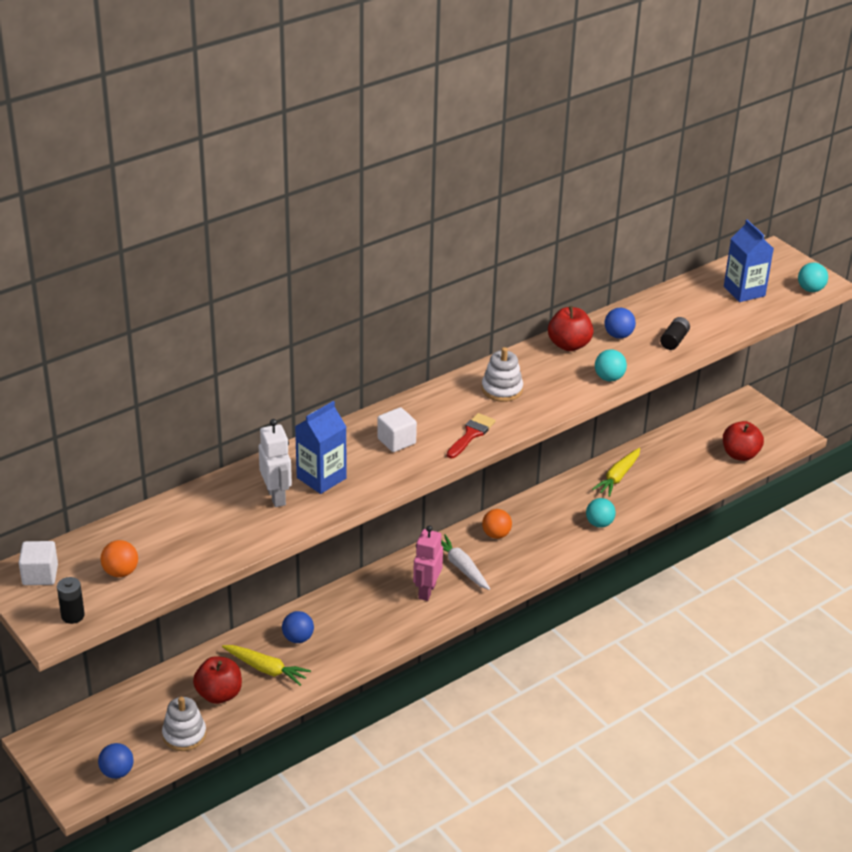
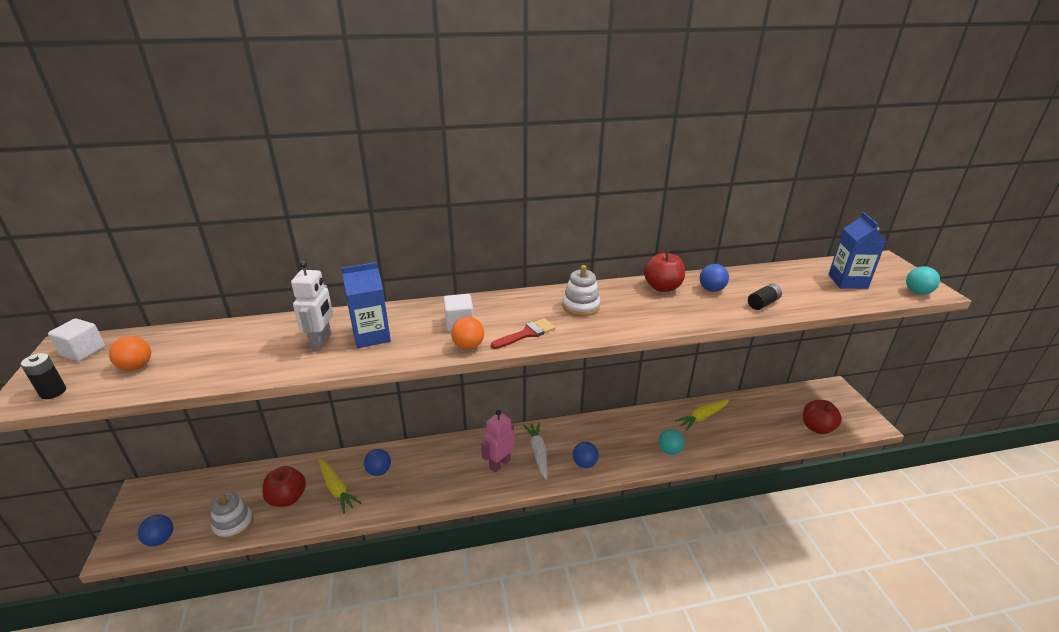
camera: 25 degrees right, 5 degrees down
orange ball [482,509,512,539] -> orange ball moved to [451,317,484,350]
turquoise ball [595,349,627,381] -> none
none -> blue ball [573,442,599,468]

